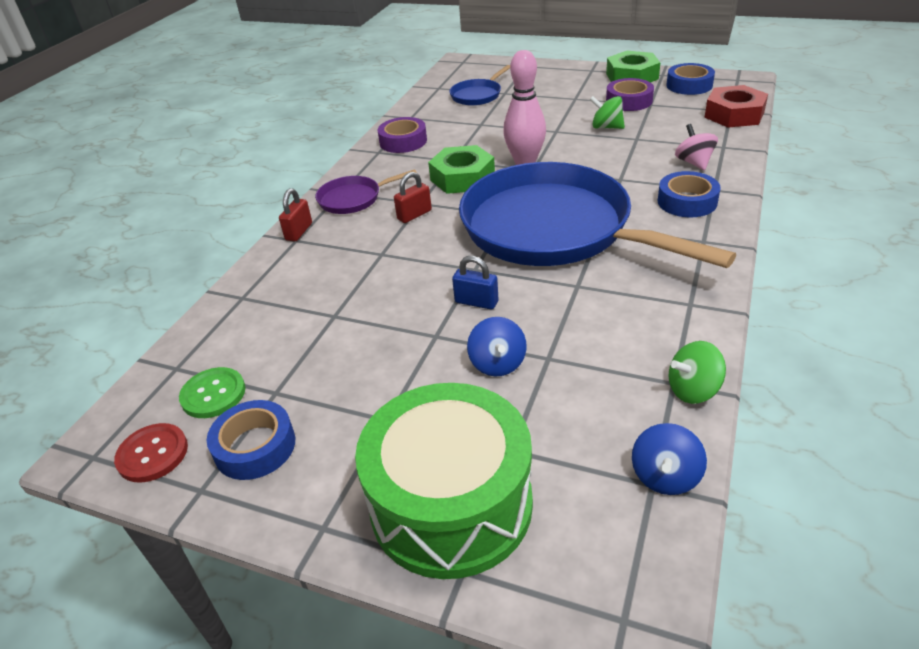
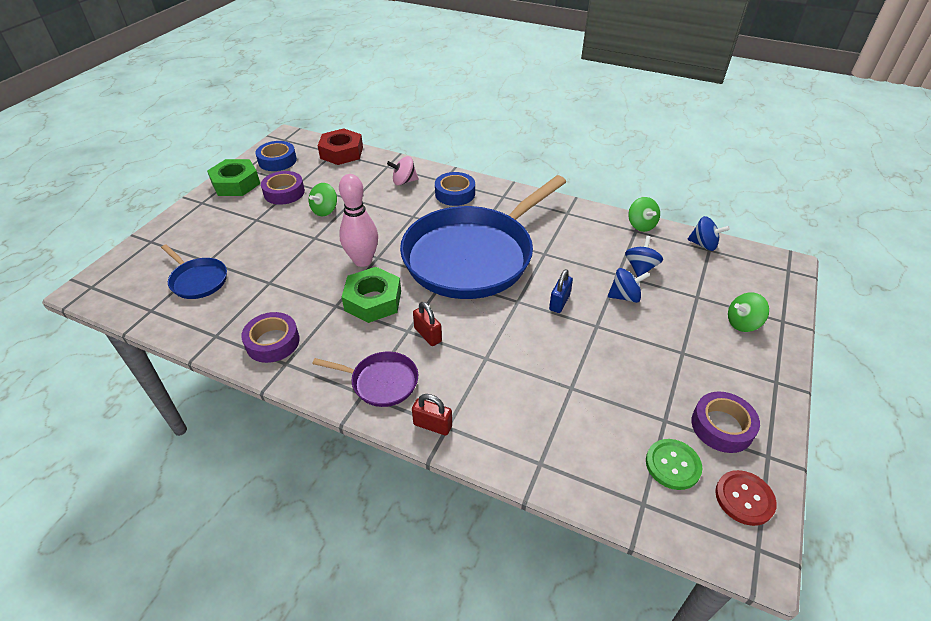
camera: 90 degrees left, 5 degrees up
blue tape [207,400,295,480] -> purple tape [691,391,760,453]
purple pan [315,169,417,214] -> purple pan turned 60 degrees counterclockwise [312,352,418,407]
green drum [355,383,533,579] -> green spinning top [728,292,769,332]
none -> blue spinning top [625,236,663,277]

